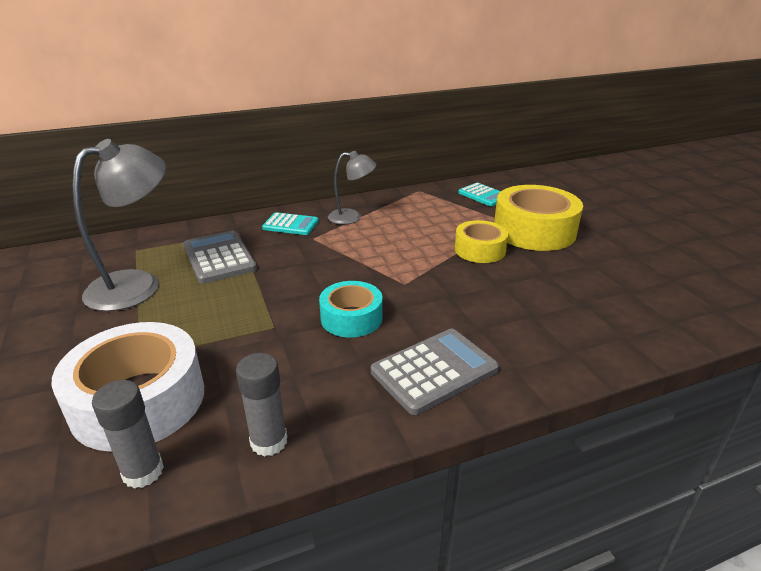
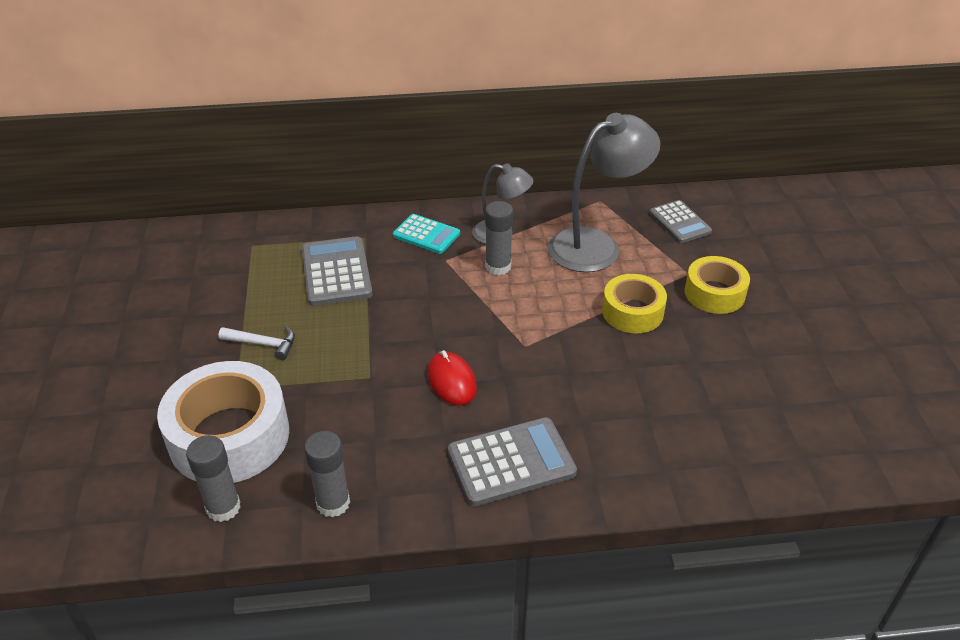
camera: 15 degrees right, 10 degrees up
grey lamp [73,139,166,311] -> grey lamp moved to [548,113,661,272]
turquoise tape [319,281,382,337] -> red mouse [427,350,477,406]
turquoise calculator [458,183,501,206] -> grey calculator [649,200,712,243]
yellow tape [494,185,583,251] -> yellow tape [685,256,750,314], size x0.59
none -> white hammer [218,326,295,360]
none -> grey glue stick [485,201,513,275]

